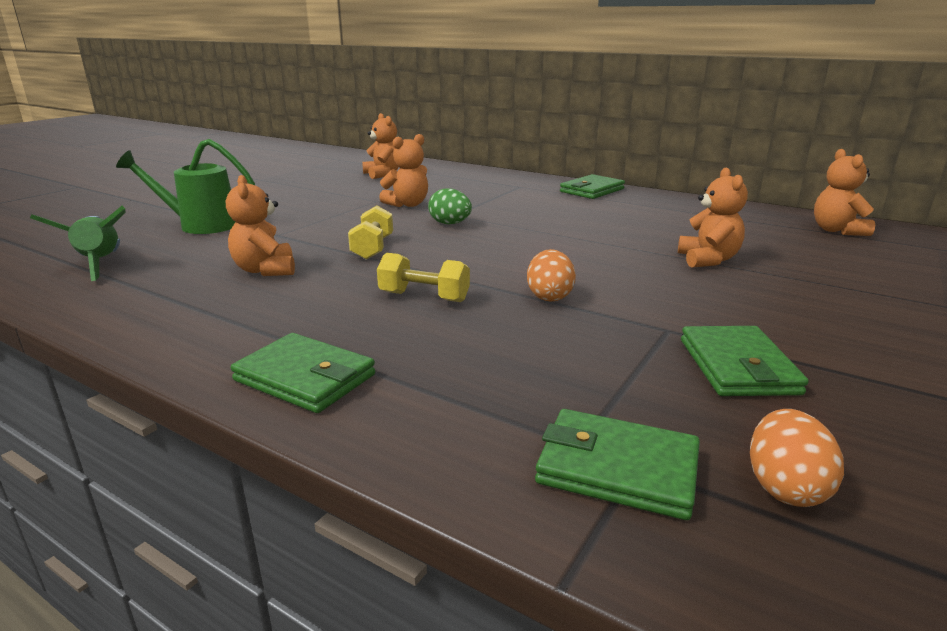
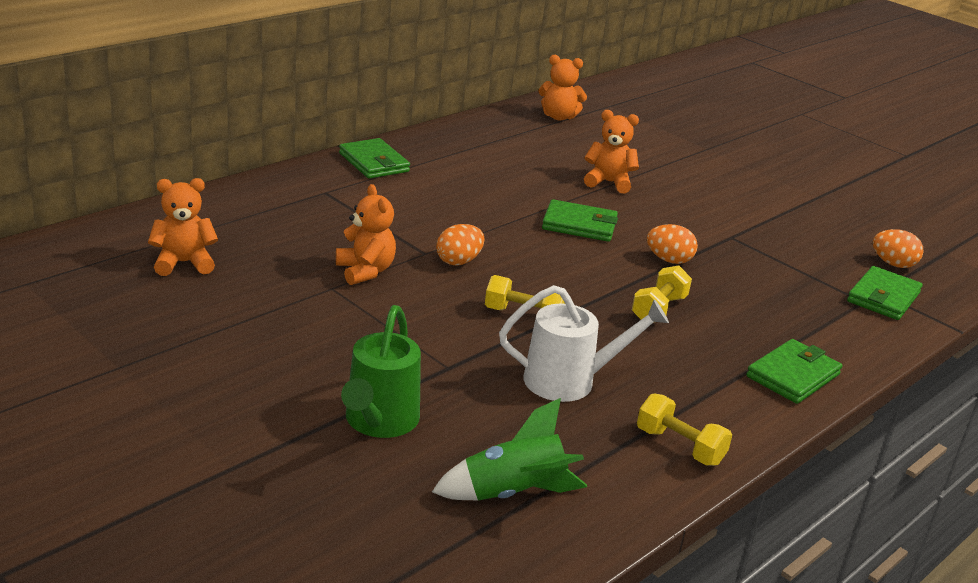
camera: 80 degrees left, 5 degrees up
orange teddy bear [226,175,295,276] -> white watering can [499,285,669,402]
green egg [428,188,472,224] -> orange egg [436,224,485,265]
green wallet [681,326,809,396] -> green wallet moved to [542,199,618,242]
none -> yellow dumbbell [637,393,732,466]

